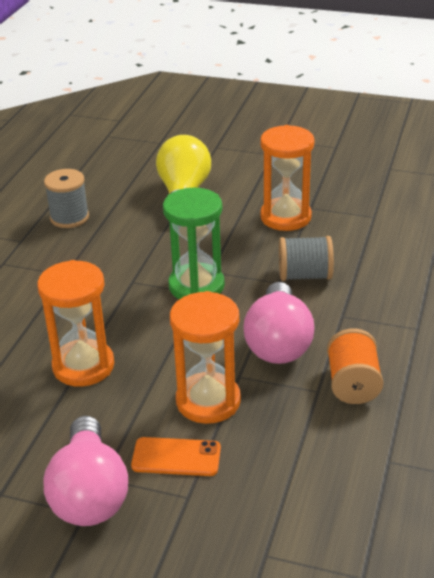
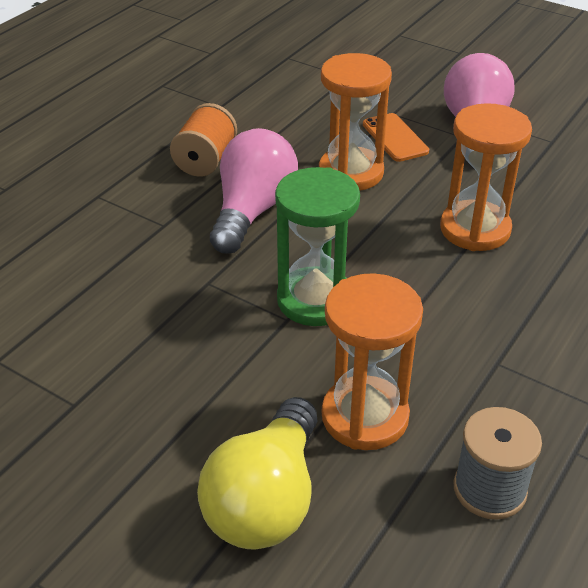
camera: 165 degrees left, 5 degrees up
orange phone [131,437,221,476] -> orange phone turned 45 degrees clockwise [363,113,429,162]
orange hourglass [260,125,314,231] -> orange hourglass moved to [322,273,423,450]
grey spool [279,236,334,281] -> none

